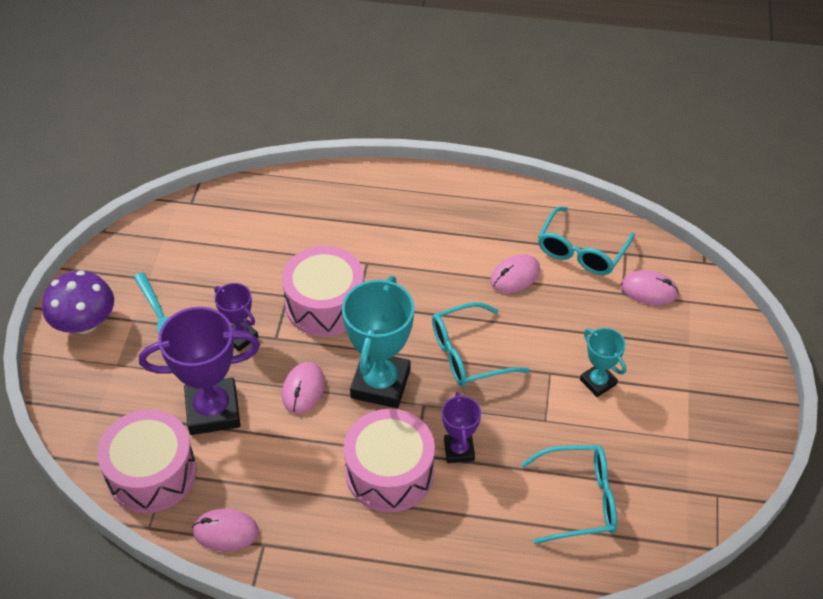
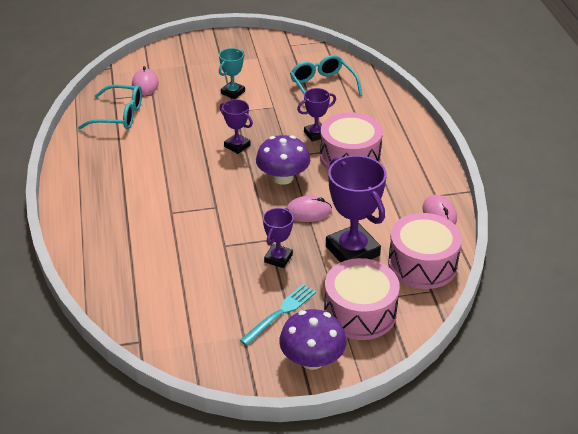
camera: 110 degrees left, 10 degrees down
pink drum [282,246,364,337] -> pink drum moved to [324,258,400,340]
turquoise trophy [342,276,414,408] -> purple mushroom [256,135,310,185]
turquoise glasses [432,302,530,387] -> purple trophy [220,99,253,154]
pink mouse [490,254,540,293] -> none

